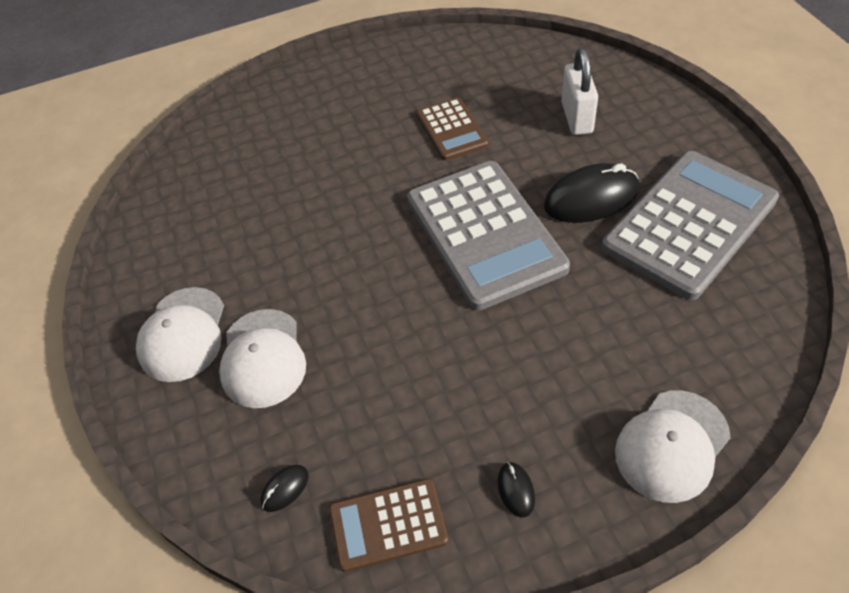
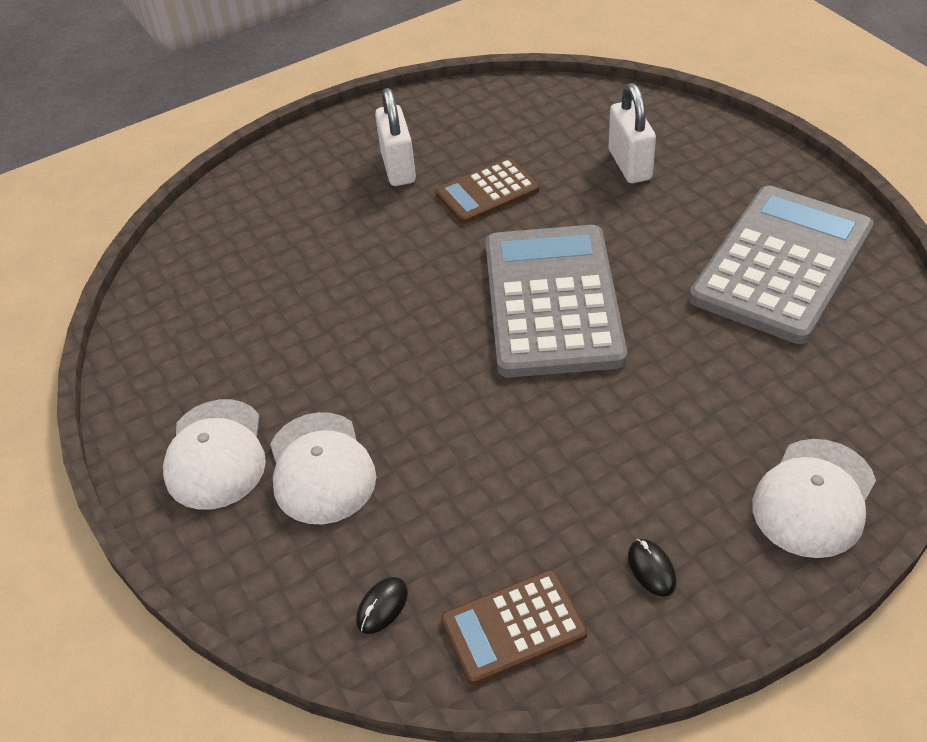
camera: 10 degrees left, 5 degrees down
grey calculator [407,161,570,310] -> grey calculator turned 150 degrees counterclockwise [485,225,627,378]
brown calculator [416,97,488,161] -> brown calculator turned 90 degrees clockwise [436,158,539,224]
black mouse [544,163,639,223] -> none
none -> white padlock [375,88,416,186]

